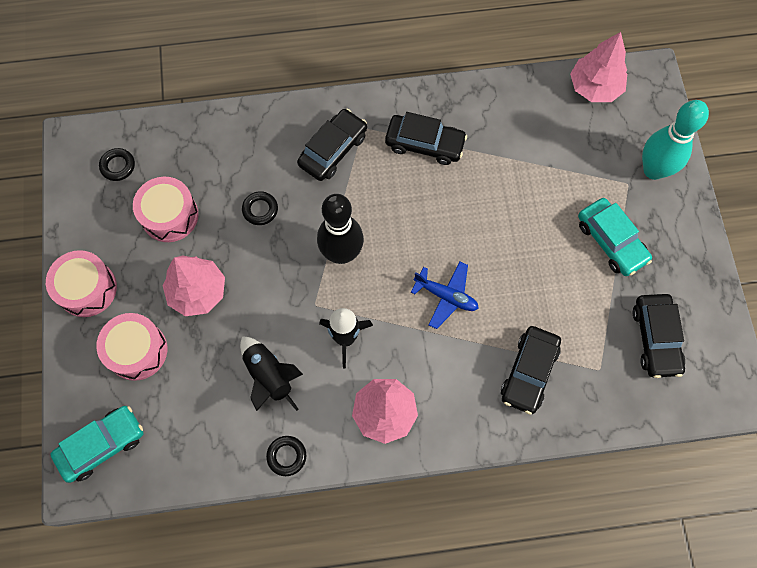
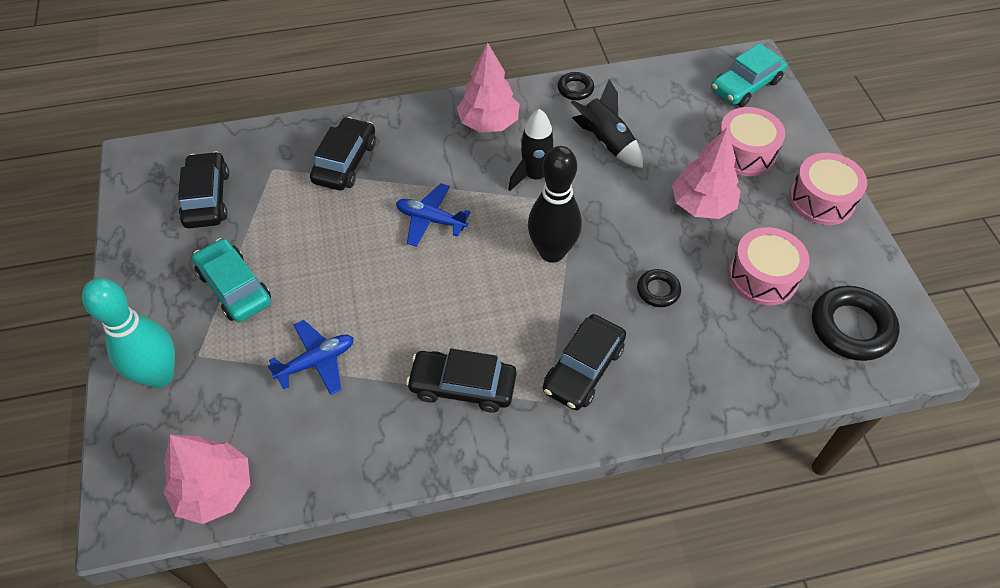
camera: 175 degrees right, 15 degrees down
black ring [99,148,135,181] -> black ring [812,286,900,361], size x1.86
none -> blue plane [268,320,354,395]

